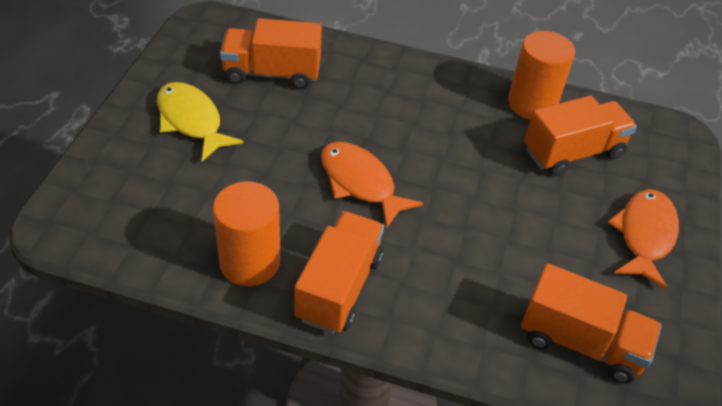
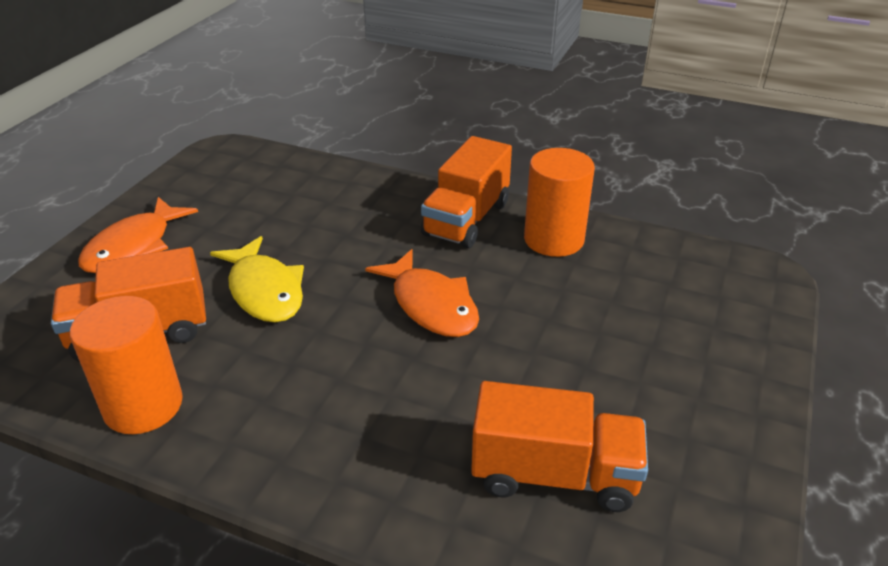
camera: 170 degrees left, 10 degrees down
yellow fish [157,82,243,161] -> yellow fish moved to [210,236,304,322]
orange truck [521,263,662,384] -> none

